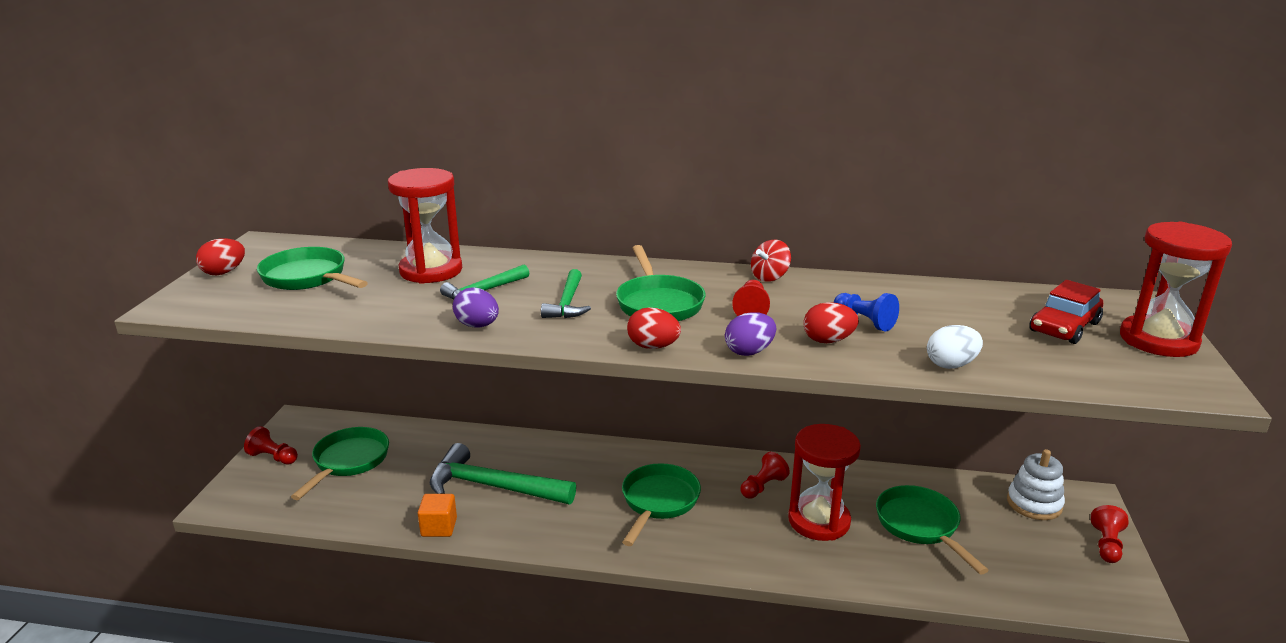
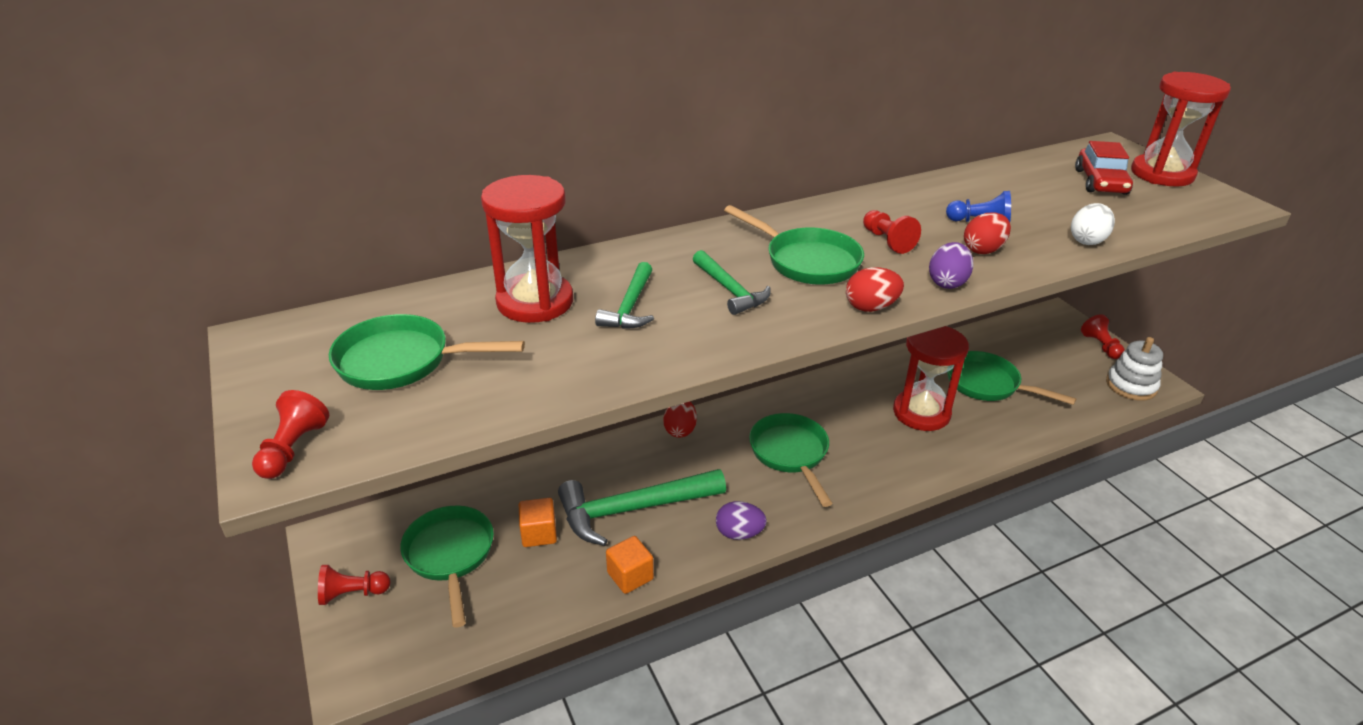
camera: 35 degrees left, 10 degrees up
red egg [196,238,245,276] -> red egg moved to [663,402,697,438]
purple egg [453,287,499,328] -> purple egg moved to [716,501,767,540]
red pawn [740,452,790,499] -> red pawn moved to [252,390,329,479]
red spinning top [751,240,791,282] -> none
white stacking toy [1007,449,1065,520] -> white stacking toy moved to [1106,337,1163,401]
none -> orange cube [519,498,557,547]

